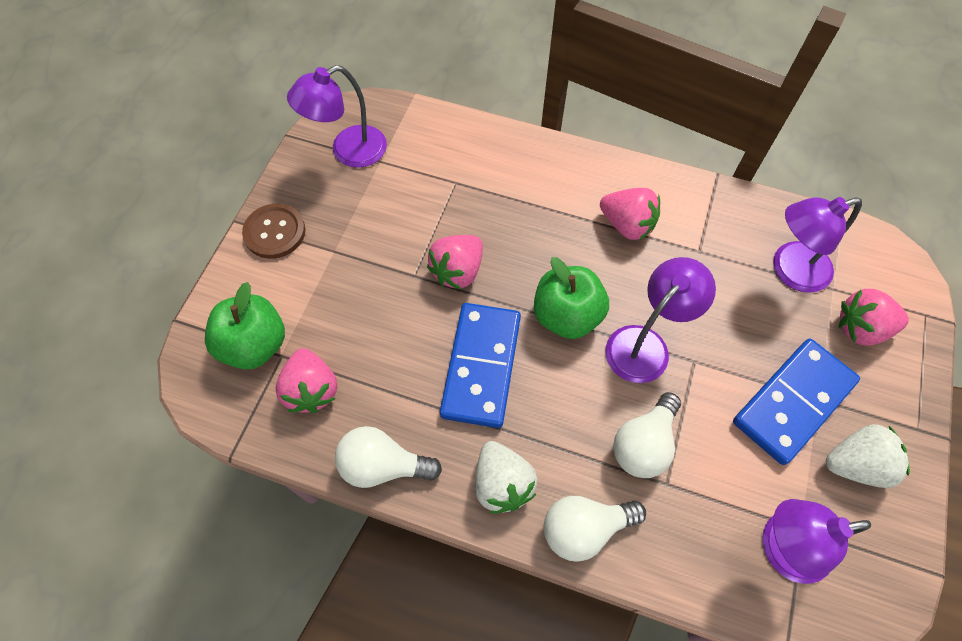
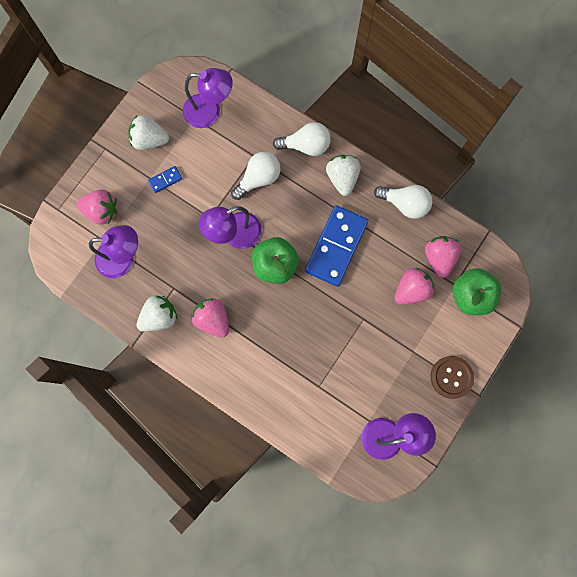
camera: 165 degrees left, 15 degrees up
pink strawberry [427,235,483,289] -> pink strawberry moved to [394,268,434,305]
blue domino [733,339,860,465] -> blue domino [148,166,182,193], size x0.42
none -> white strawberry [137,295,177,331]

